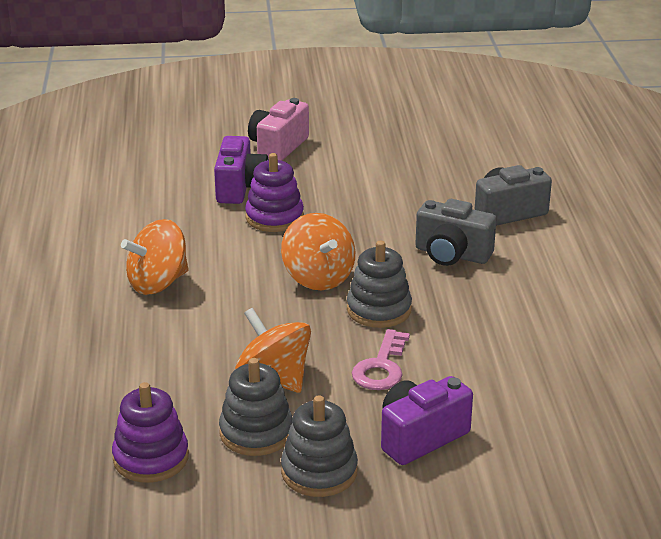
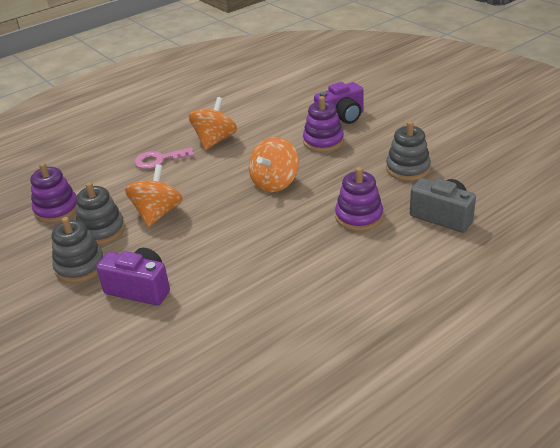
camera: 60 degrees right, 5 degrees up
orange spinning top [121,219,189,295] -> orange spinning top turned 90 degrees clockwise [189,97,237,150]
pink camera [248,98,309,161] -> none
grey stacking toy [347,240,412,328] -> grey stacking toy moved to [386,121,431,181]
pink key [352,329,410,390] -> pink key moved to [134,147,194,169]
grey camera [415,199,496,266] -> purple stacking toy [335,167,383,231]

